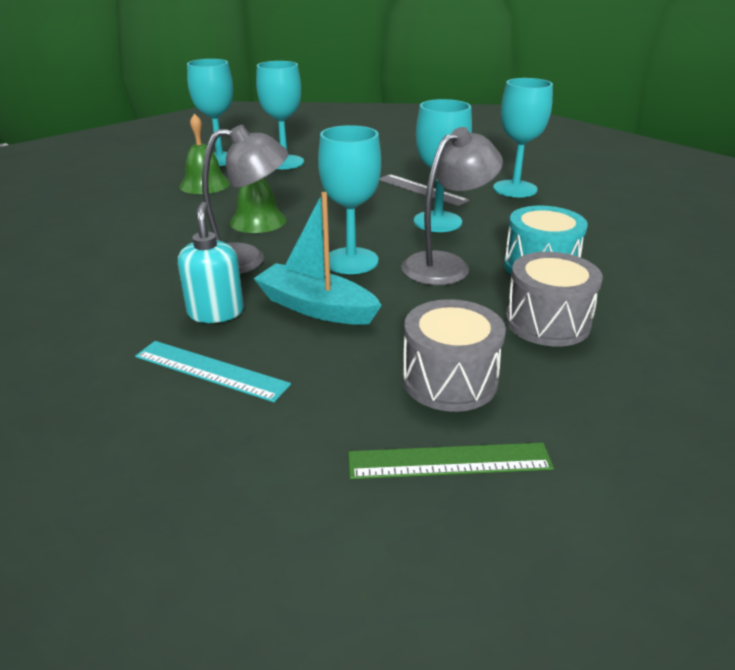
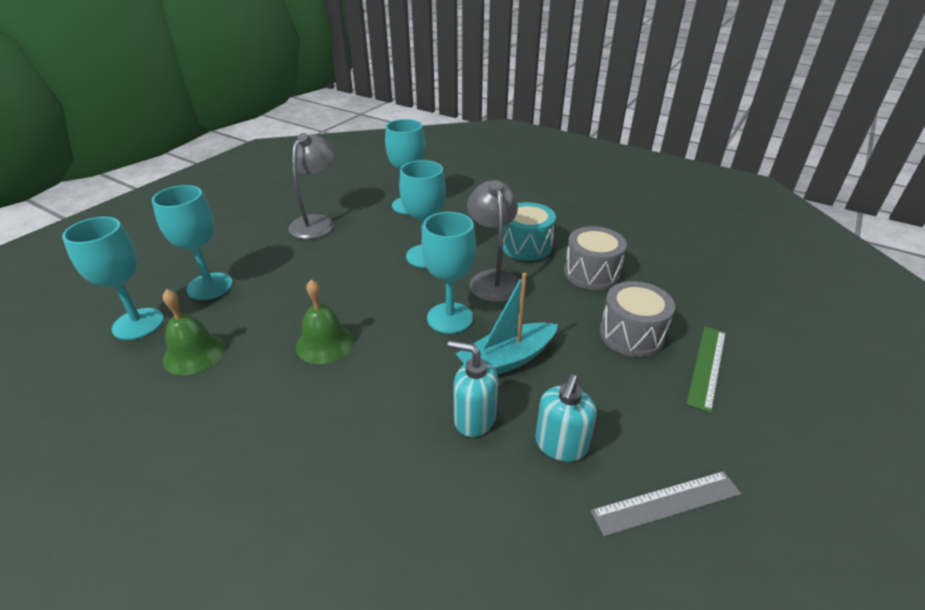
camera: 60 degrees left, 5 degrees up
turquoise ruler [135,341,291,402] -> turquoise soap dispenser [535,374,597,462]
grey lamp [202,125,288,274] -> grey lamp moved to [288,133,335,239]
grey ruler [380,174,470,206] -> grey ruler moved to [591,471,741,537]

